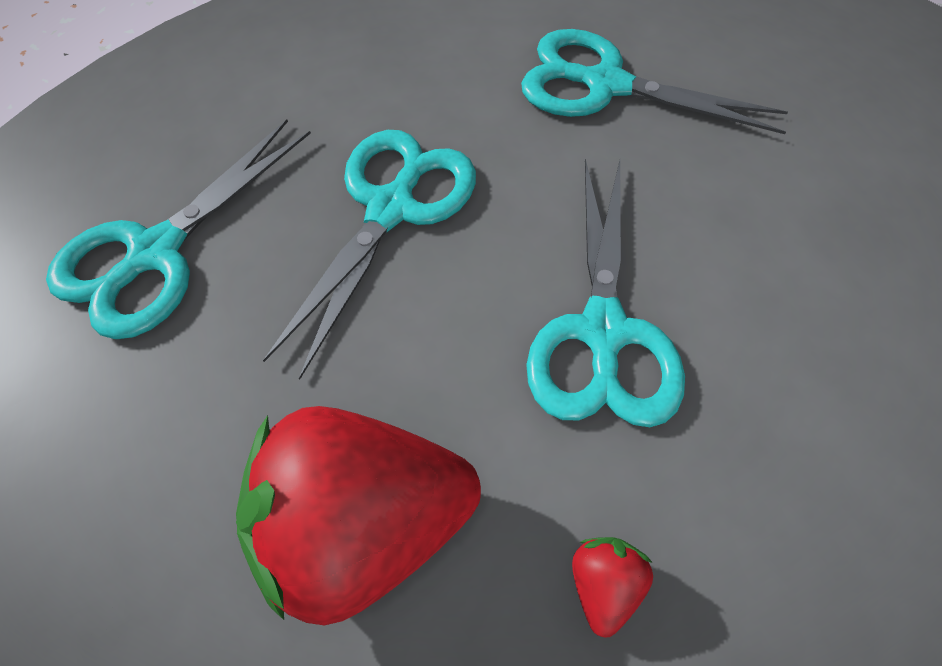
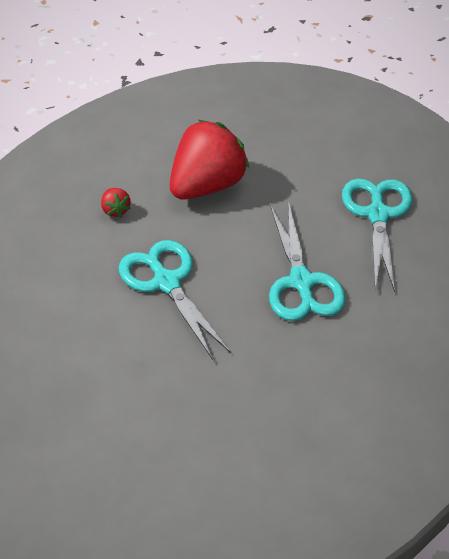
camera: 145 degrees right, 15 degrees down
turquoise scissors [521,29,788,134] -> none

